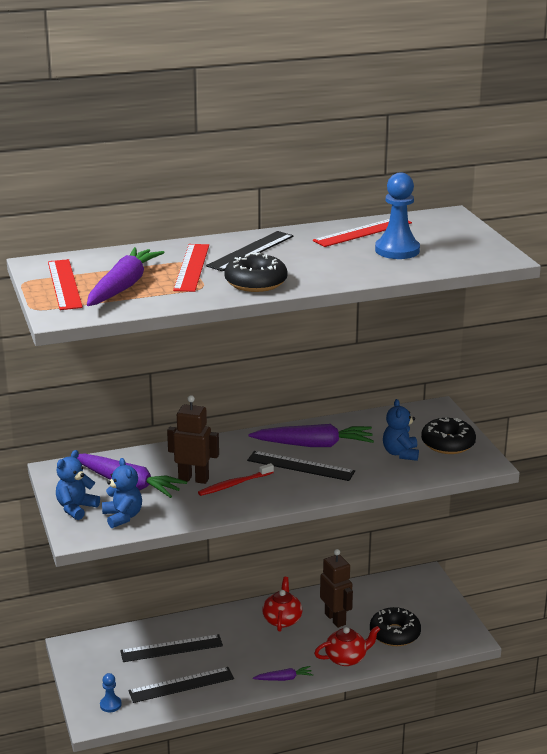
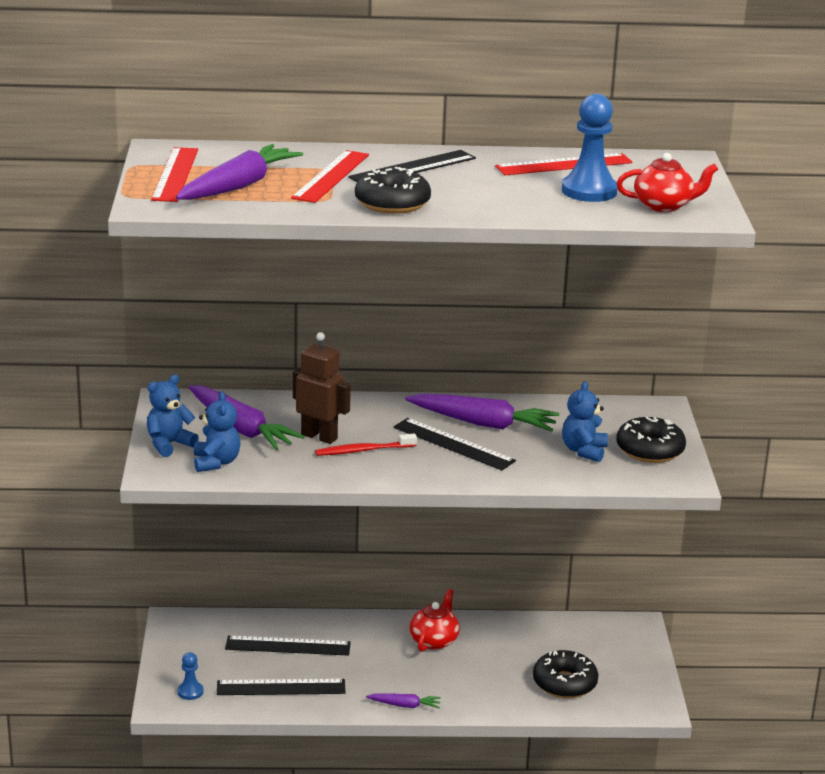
camera: 15 degrees right, 0 degrees up
red teapot [314,626,380,666] -> red teapot moved to [616,153,718,212]
brown robot [320,549,353,628] -> none

